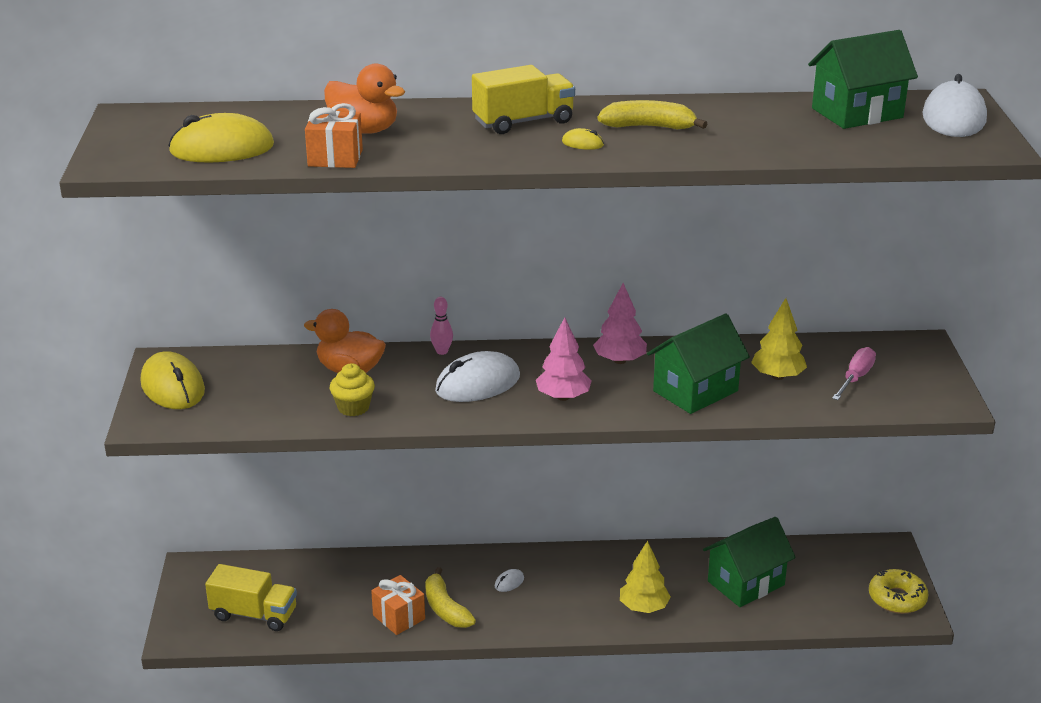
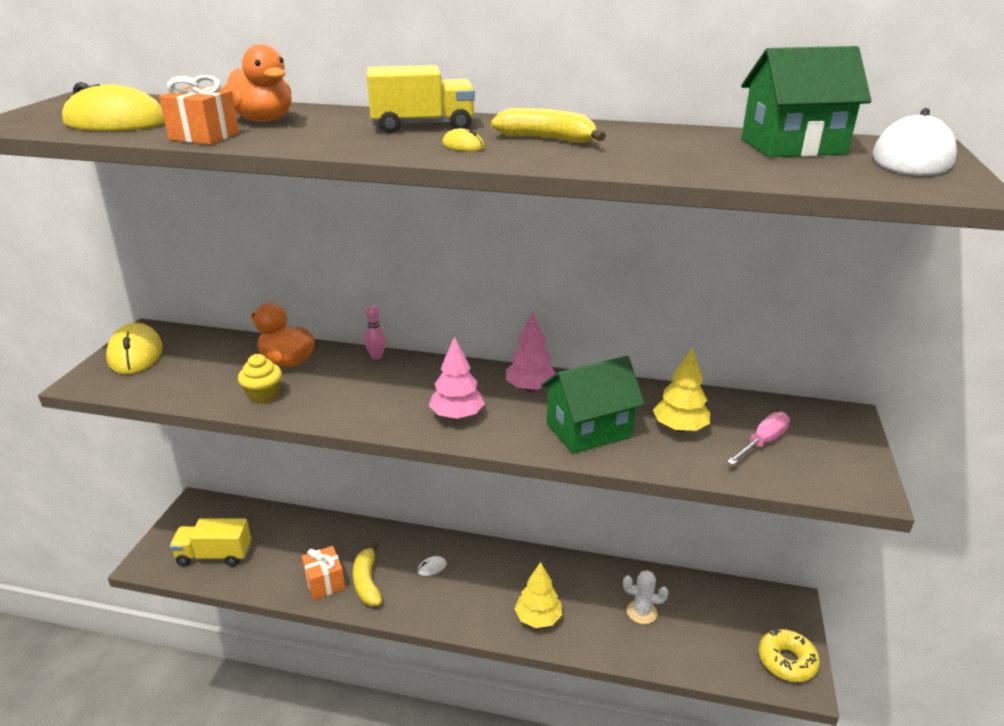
camera: 15 degrees right, 0 degrees up
yellow truck [205,564,297,631] -> yellow truck turned 150 degrees clockwise [169,518,251,567]
white mouse [435,351,520,402] -> none
green house [703,517,796,607] -> white cactus [623,570,668,624]

